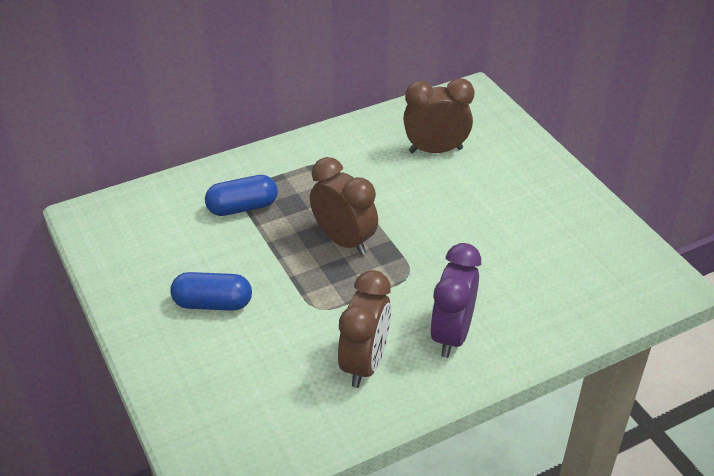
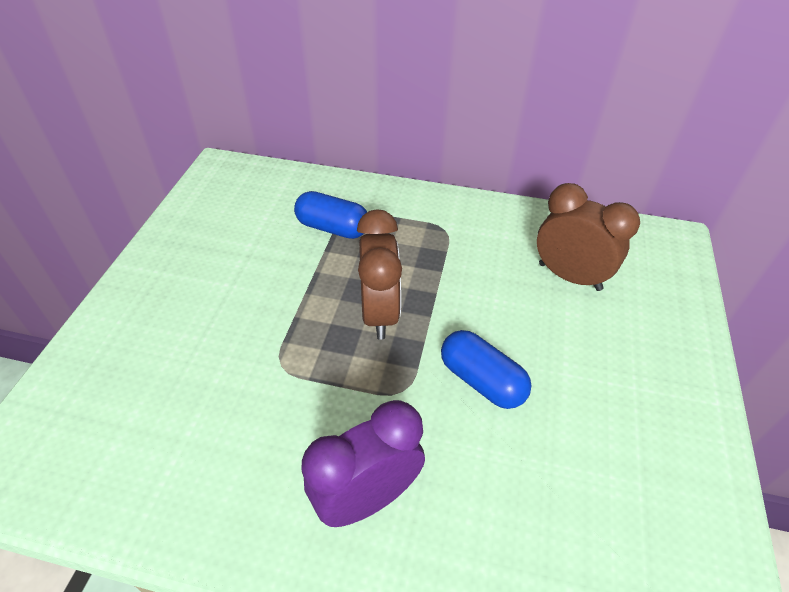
camera: 40 degrees right, 5 degrees up
blue capsule [170,272,252,311] -> blue capsule moved to [441,330,531,409]
brown clock [338,270,391,388] -> none

